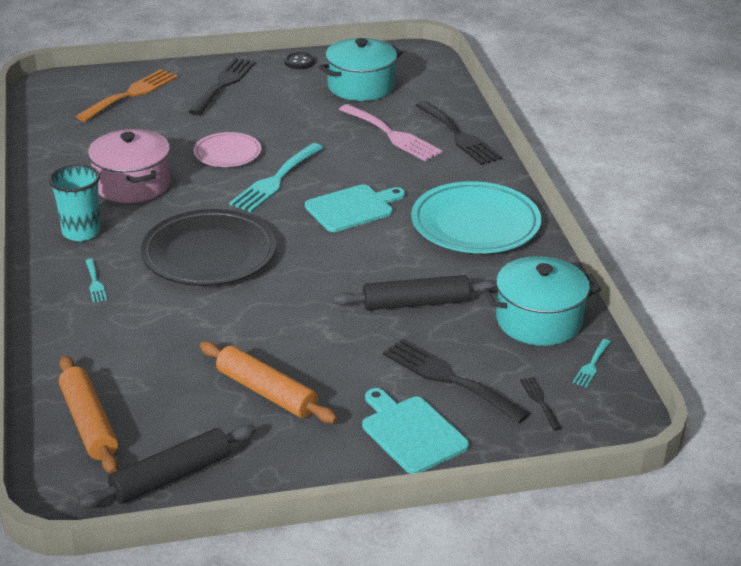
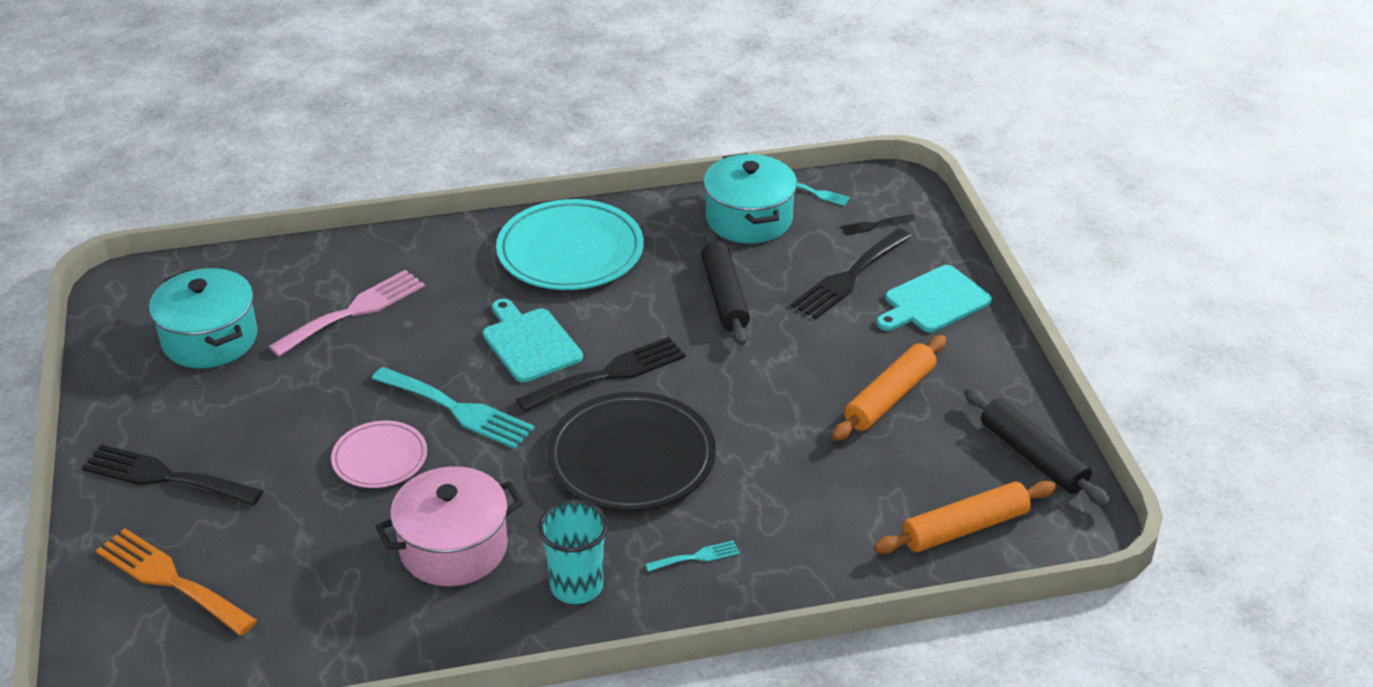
camera: 90 degrees left, 5 degrees up
black button [284,52,315,69] -> none
black fork [415,101,503,165] -> black fork moved to [516,337,686,412]

